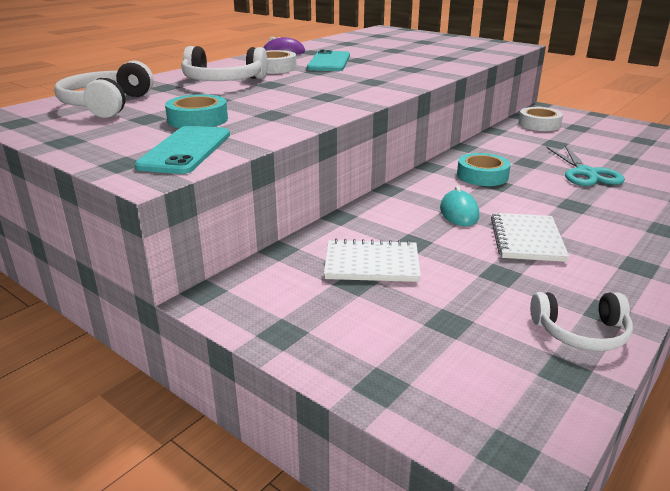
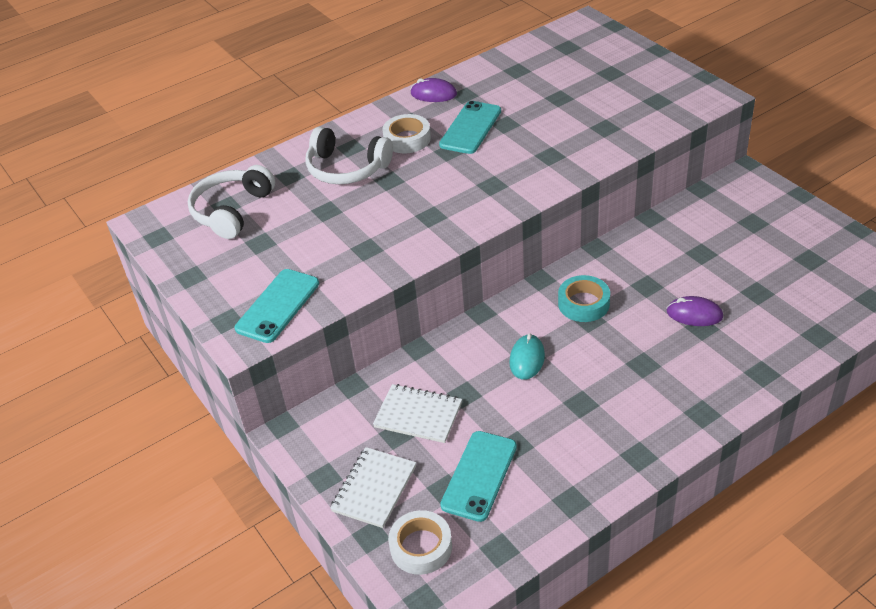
camera: 20 degrees right, 15 degrees up
turquoise tape [165,94,228,128] -> none
white notebook [491,213,569,262] -> white notebook moved to [330,447,416,528]
white tape [519,107,563,131] -> white tape moved to [388,510,452,575]
white headphones [530,292,633,351] -> none
turquoise scissors [546,145,625,186] -> purple mouse [667,296,723,326]
none -> turquoise phone [440,431,517,522]

